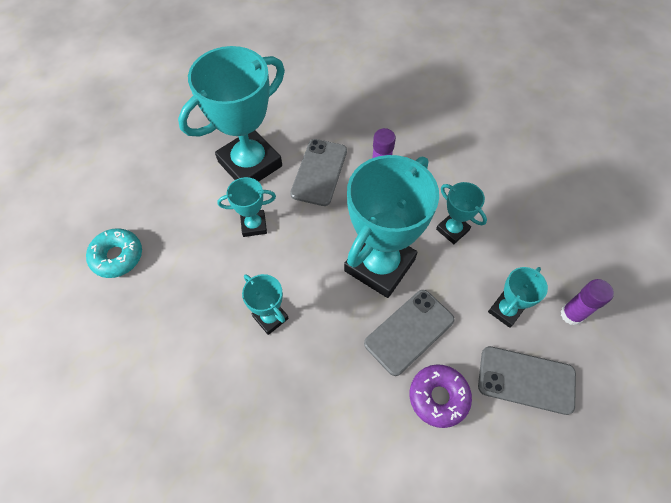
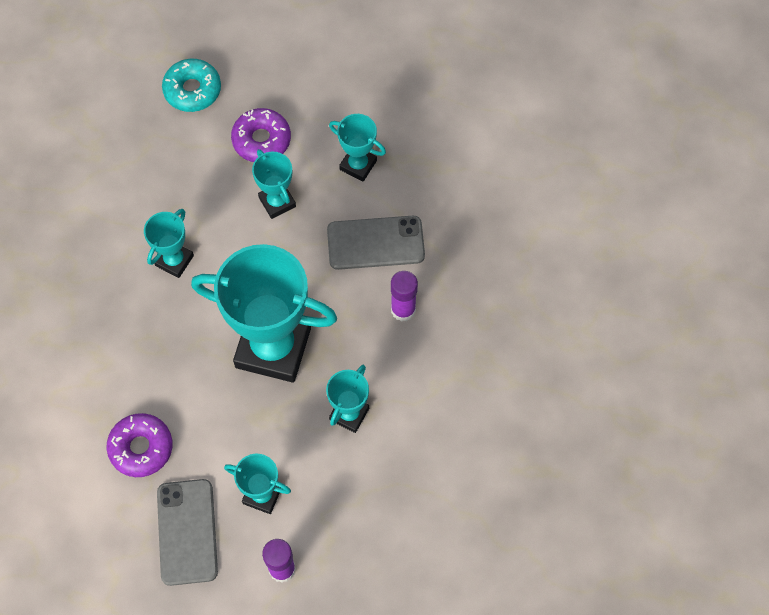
camera: 70 degrees right, 5 degrees up
turquoise trophy [178,46,285,182] -> turquoise trophy [329,114,386,182], size x0.47
grey phone [364,290,455,376] -> none
none -> purple donut [231,108,291,162]

